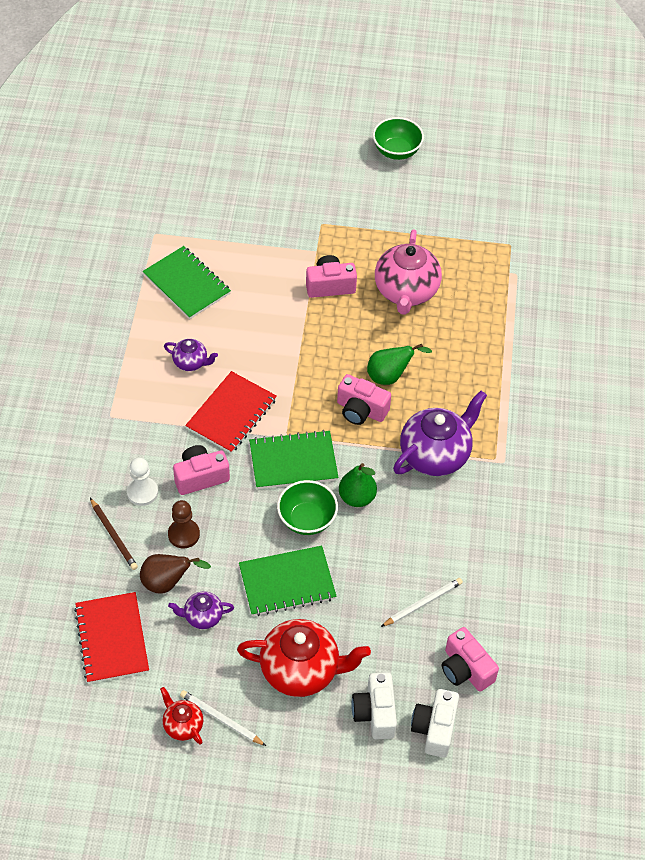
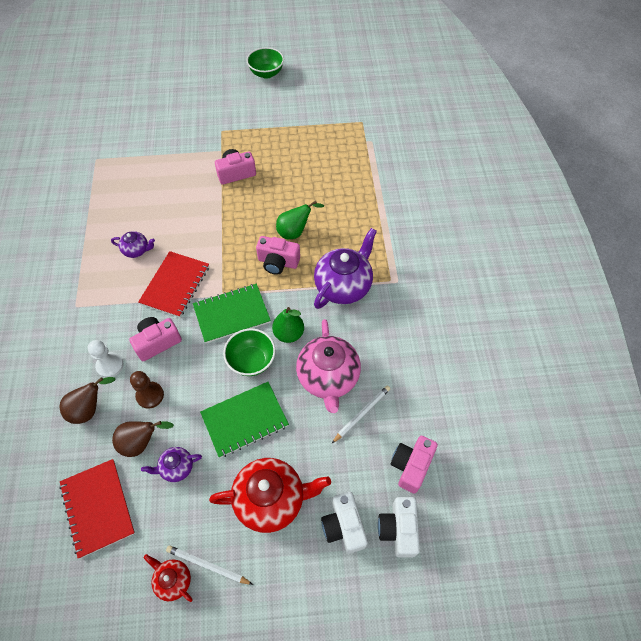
camera: 10 degrees left, 5 degrees up
brown pencil [90,498,138,570] -> brown pear [60,377,116,424]
green notebook [143,246,231,319] -> none
pink teapot [375,229,442,315] -> pink teapot moved to [296,319,361,413]
pink camera [442,627,499,692] -> pink camera turned 75 degrees clockwise [391,436,438,494]

